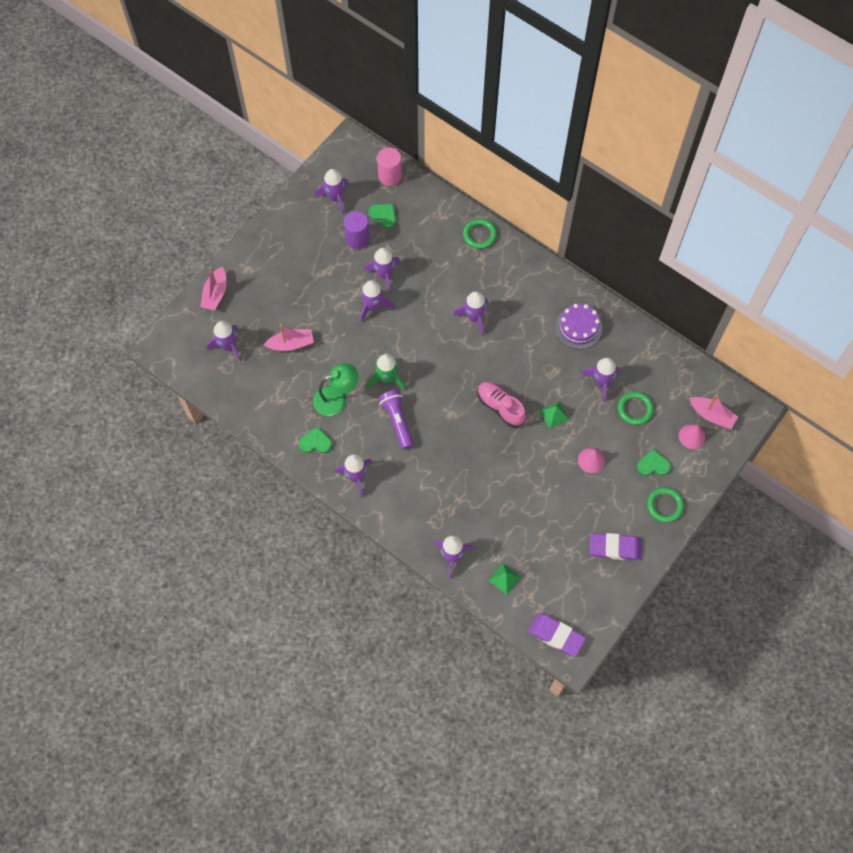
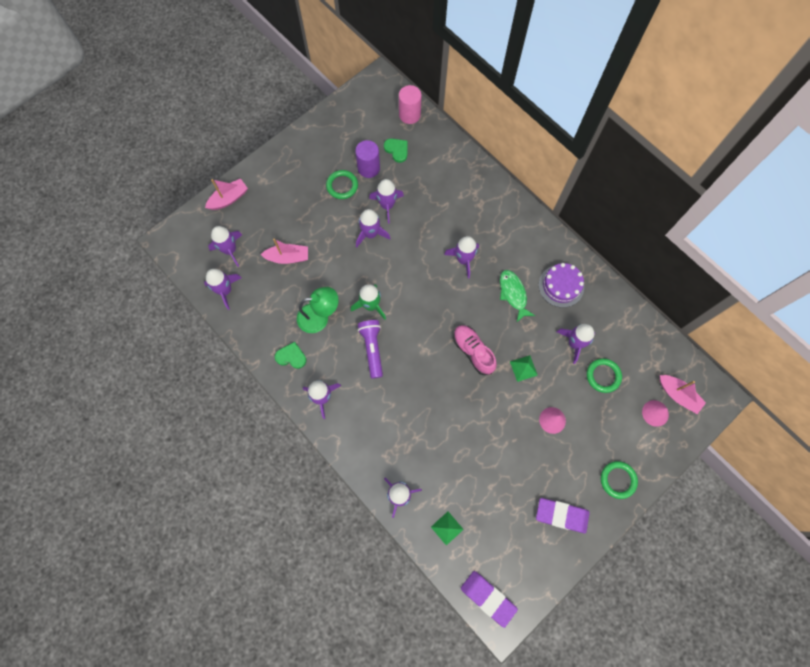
camera: 10 degrees right, 5 degrees up
pink boat [200,267,227,310] -> pink boat turned 150 degrees counterclockwise [205,179,248,210]
purple rocket [315,169,348,214] -> purple rocket moved to [204,269,241,310]
green ring [463,218,497,249] -> green ring moved to [326,170,358,199]
green heart [637,449,671,476] -> none
none -> green fish [500,270,535,323]

